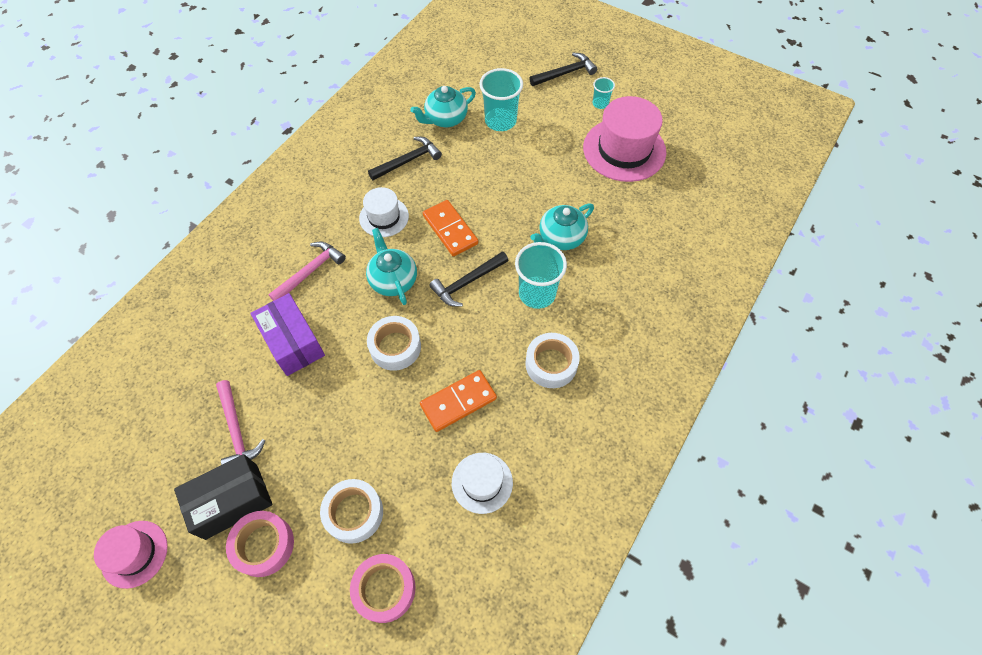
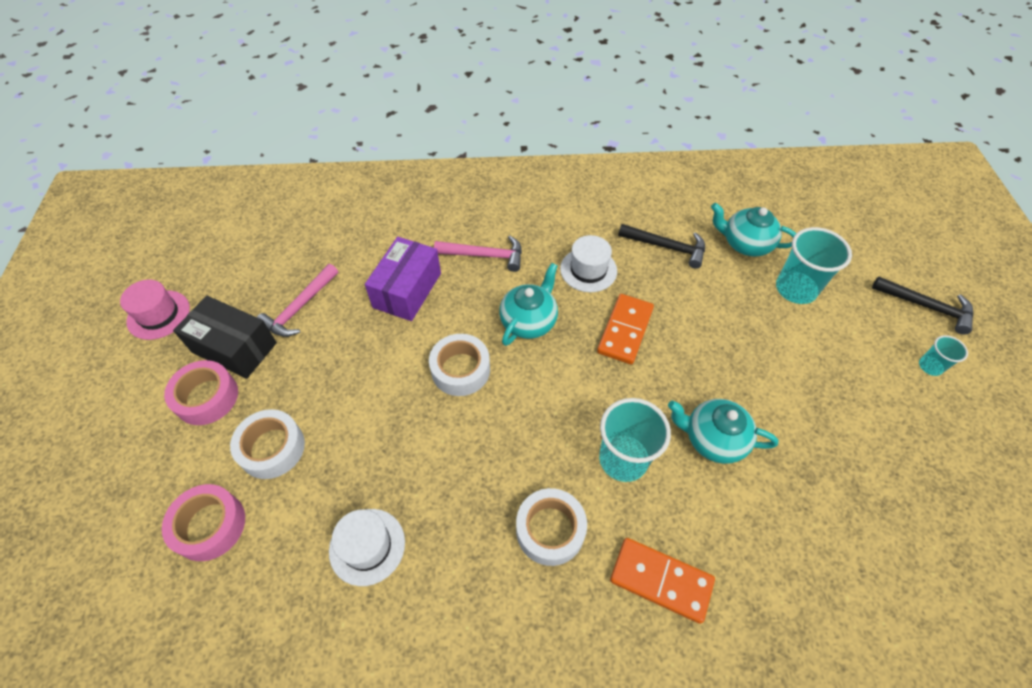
camera: 55 degrees right, 5 degrees down
orange domino [420,370,497,432] -> orange domino moved to [610,538,715,624]
black hammer [429,251,509,307] -> none
pink hat [583,96,666,182] -> none

